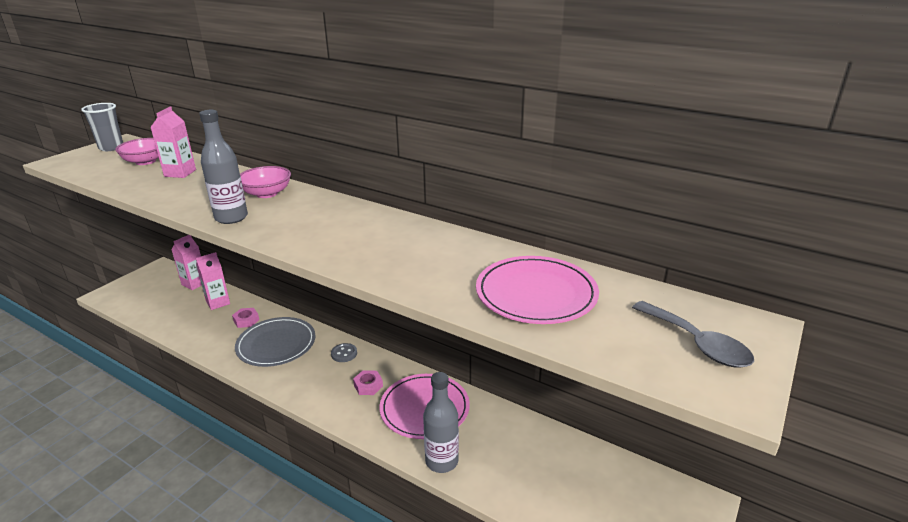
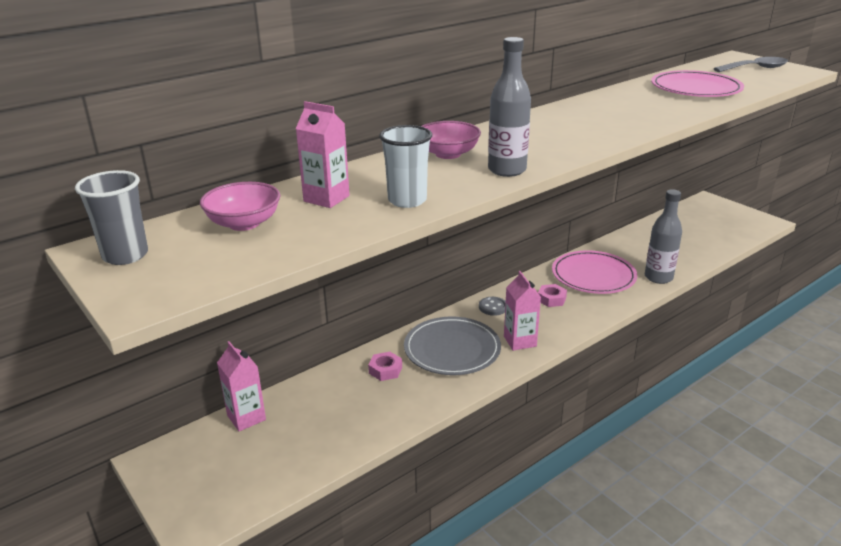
camera: 70 degrees left, 0 degrees up
pink carton [196,252,230,310] -> pink carton moved to [504,271,541,351]
none -> white cup [379,125,432,208]

